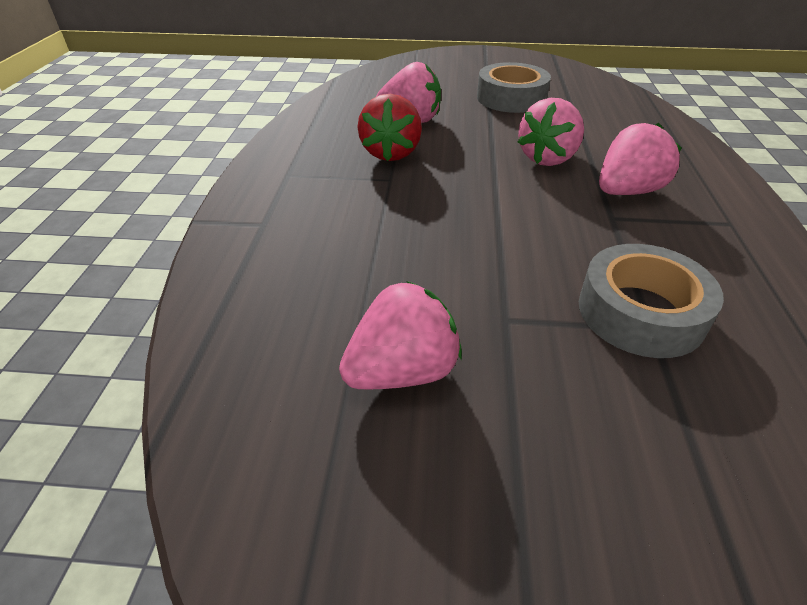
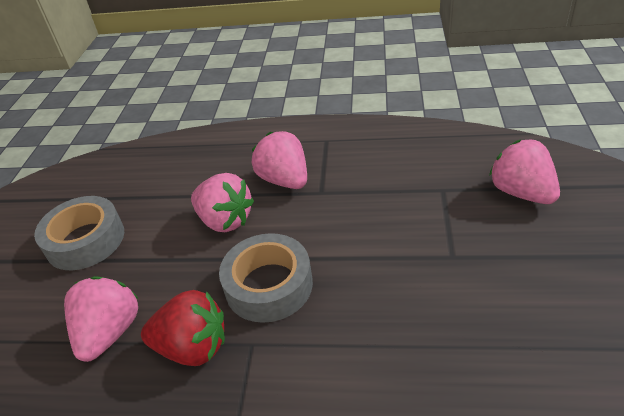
camera: 85 degrees left, 0 degrees up
pink strawberry [339,281,462,390] -> pink strawberry moved to [489,140,560,204]
grey tape [579,244,724,358] -> grey tape moved to [219,233,313,323]

